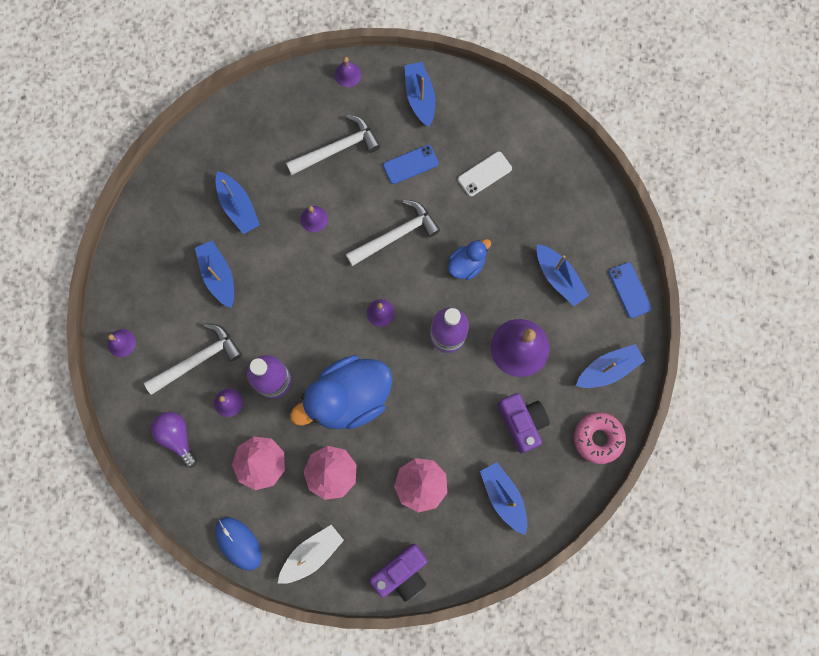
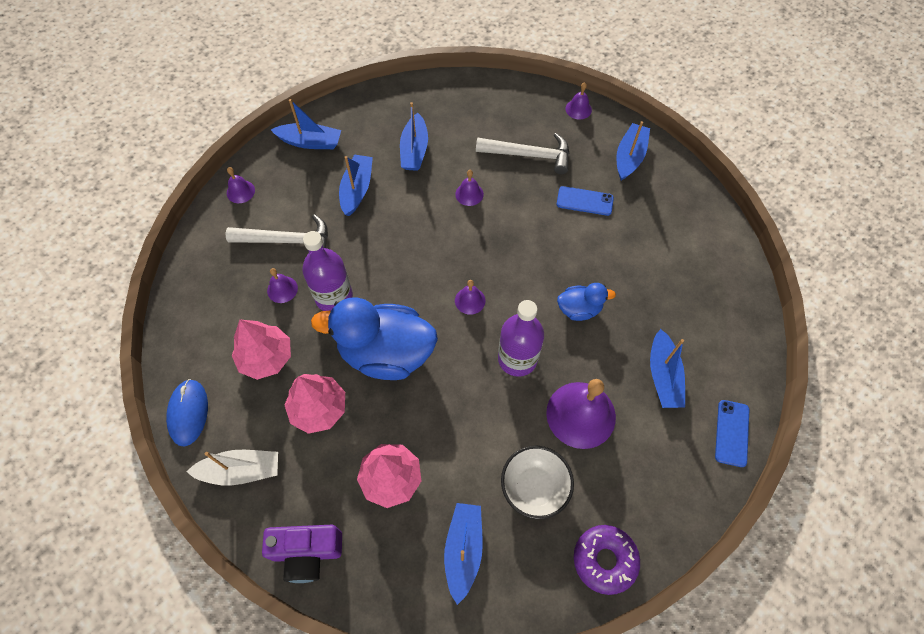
camera: 35 degrees right, 15 degrees down
purple light bulb [151,412,197,468] -> none
white hammer [346,200,440,266] -> none
white phone [458,151,512,197] -> none
purple camera [498,393,550,453] -> white bowl [501,446,574,519]
pink donut [574,412,626,464] -> purple donut [574,525,640,595]
blue boat [576,344,645,388] -> blue boat moved to [271,99,341,149]

